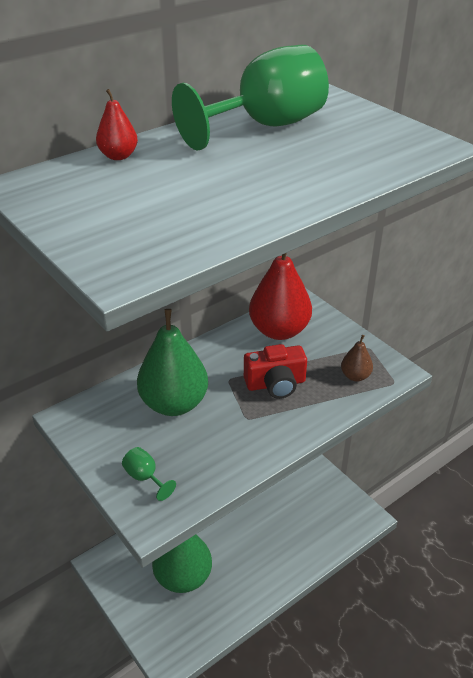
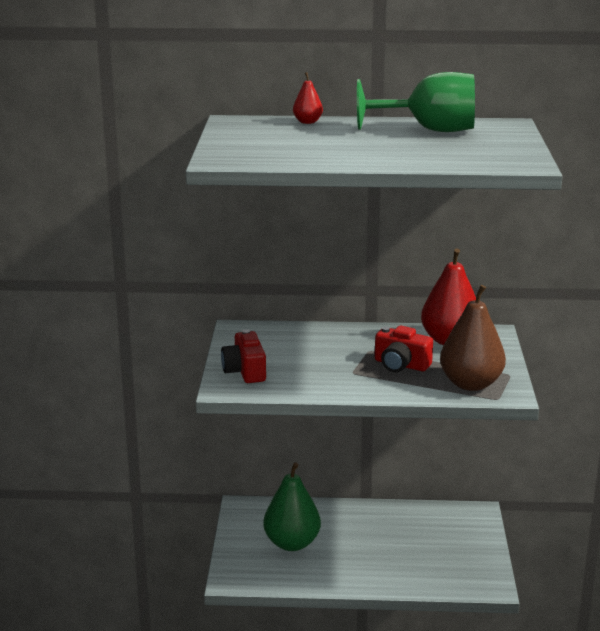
camera: 40 degrees right, 15 degrees down
green goblet [122,447,176,501] -> red camera [221,329,266,383]
green pear [137,309,208,416] -> none
brown pear [341,335,373,381] -> brown pear [440,285,506,391], size x2.12

